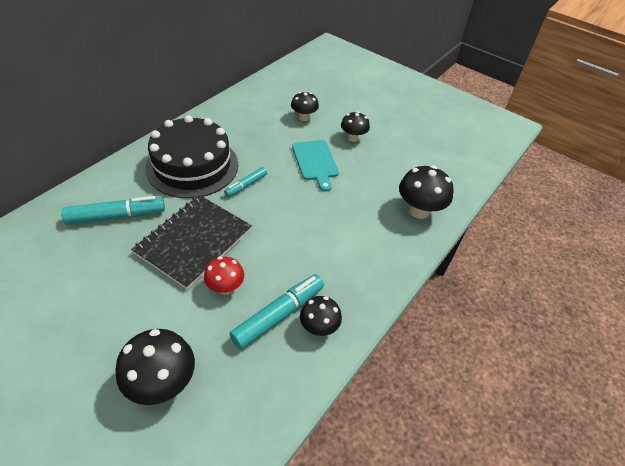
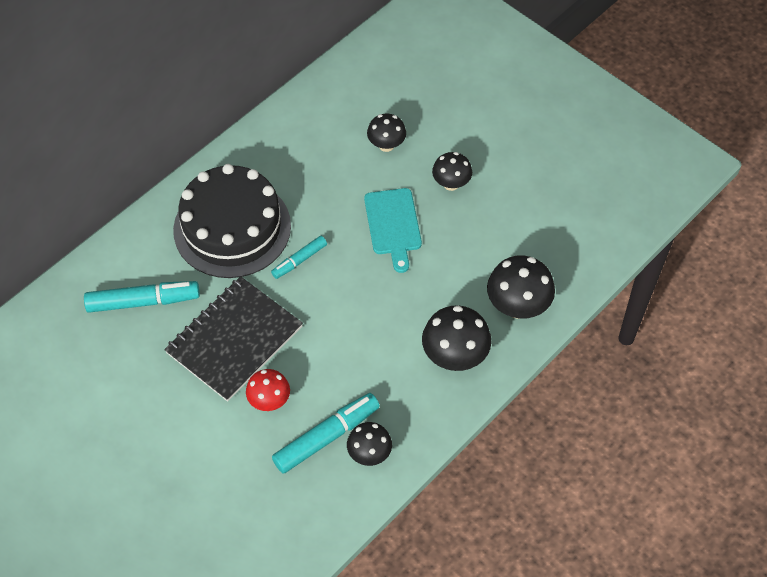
camera: 10 degrees right, 10 degrees up
black mushroom [115,329,195,405] -> black mushroom moved to [422,306,491,371]

